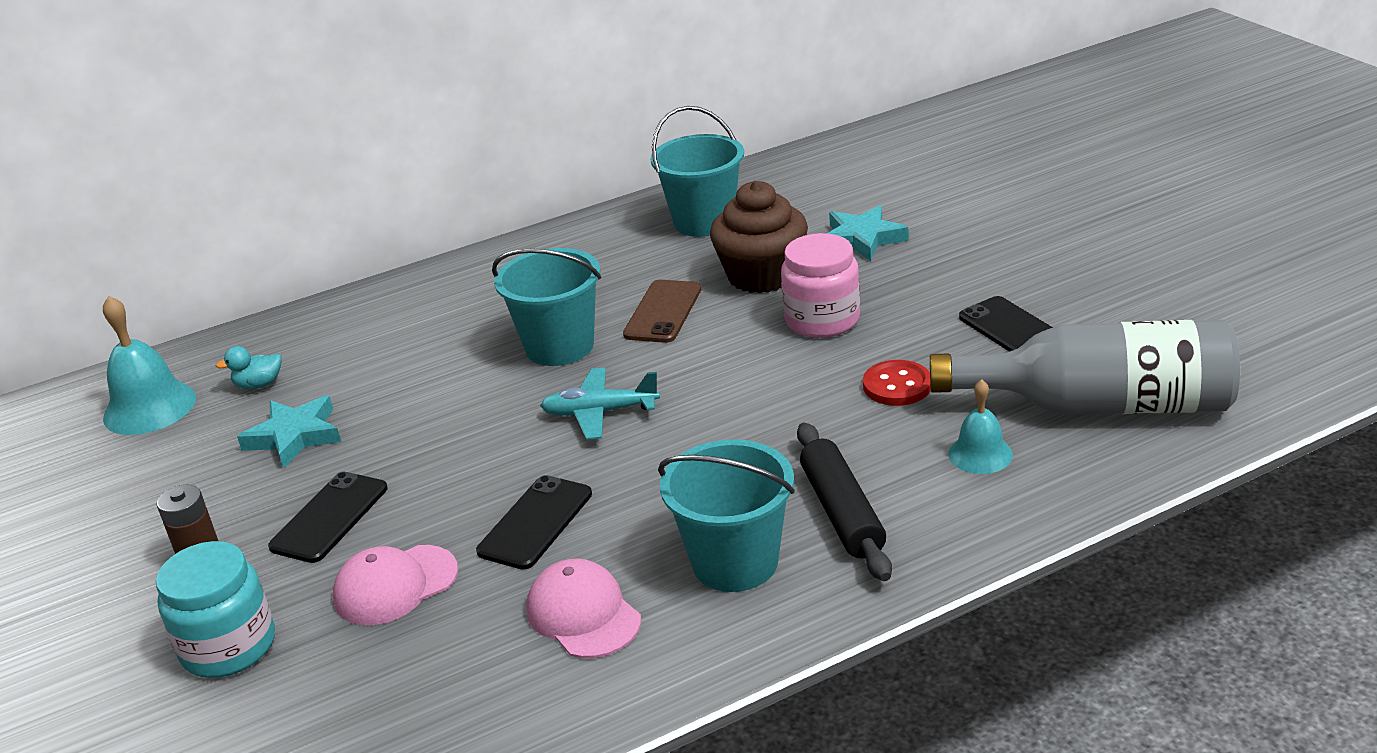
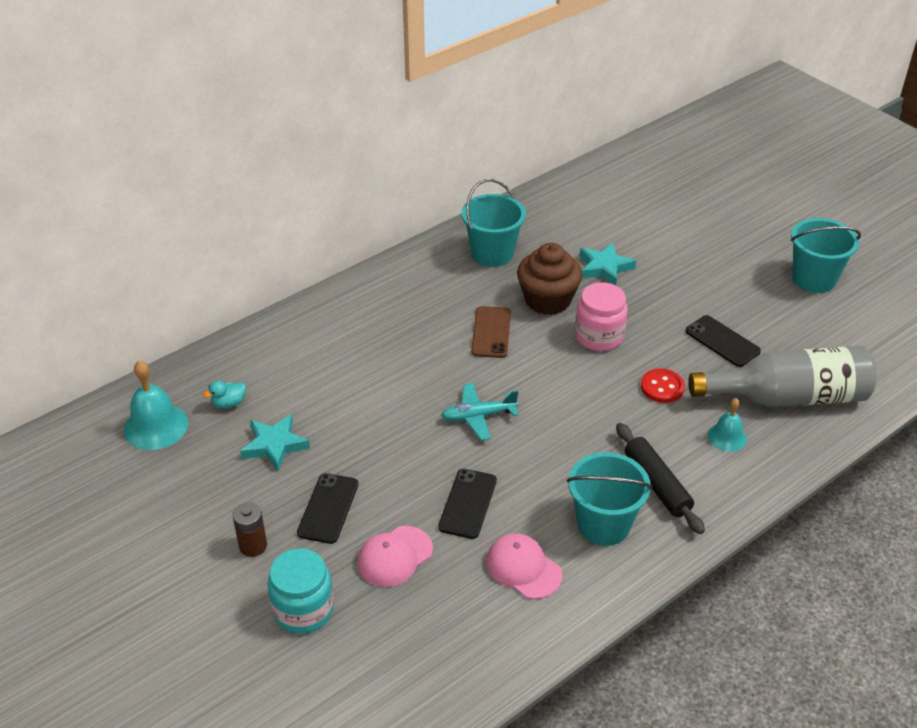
camera: 15 degrees left, 10 degrees up
turquoise bucket [492,248,601,366] -> turquoise bucket moved to [791,218,861,293]

